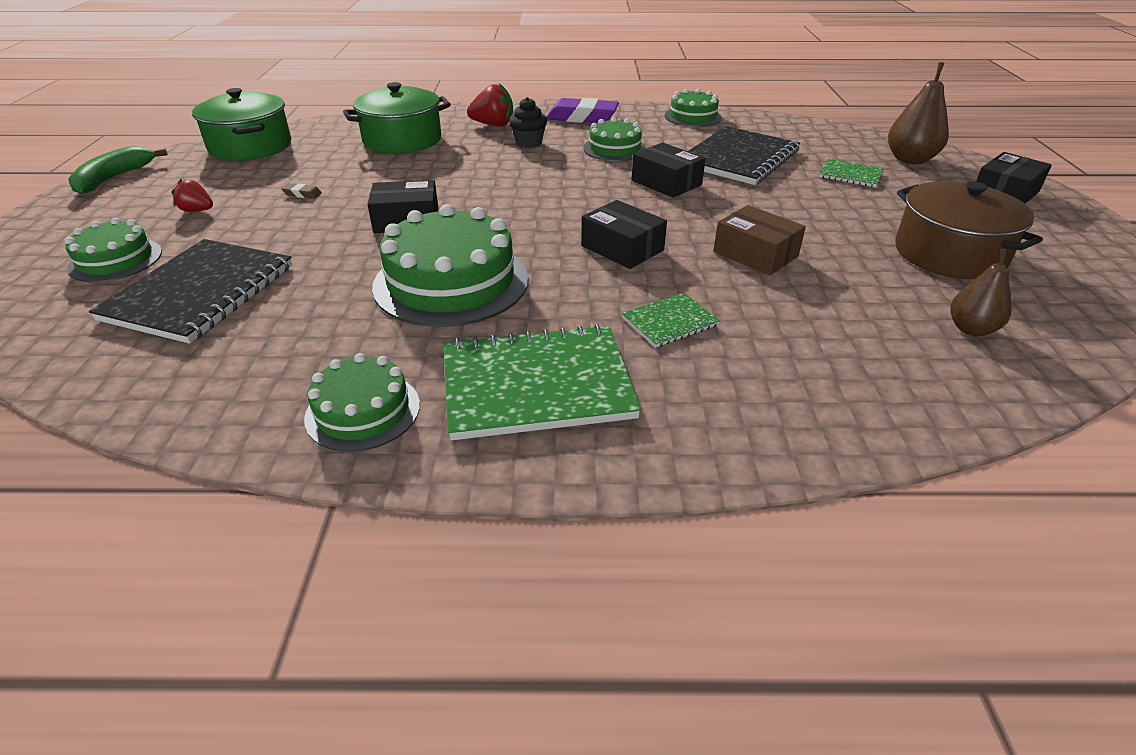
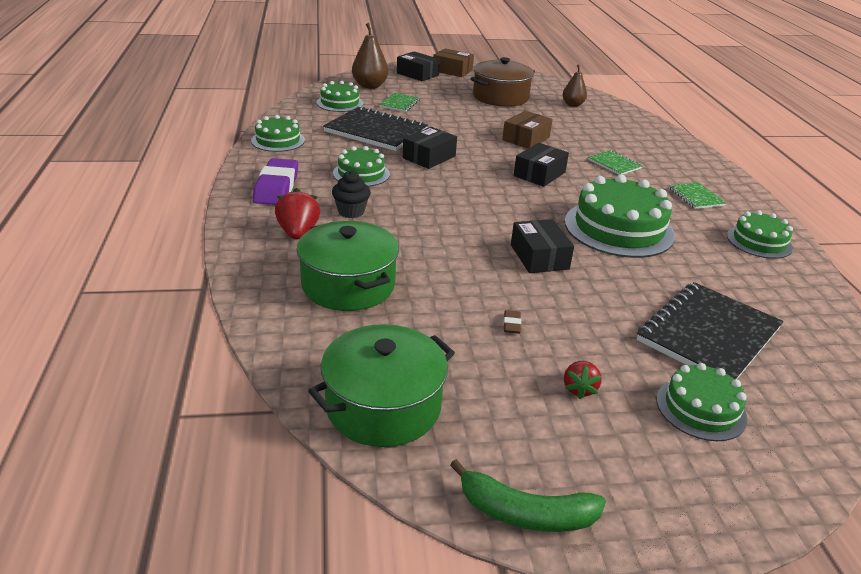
camera: 100 degrees left, 5 degrees down
black notebook [89,239,292,344] -> black notebook turned 60 degrees counterclockwise [637,282,783,379]
green notebook [443,324,641,440] -> green notebook [669,182,726,209], size x0.49
none -> green cake [316,81,363,112]
none -> brown box [433,48,474,77]

